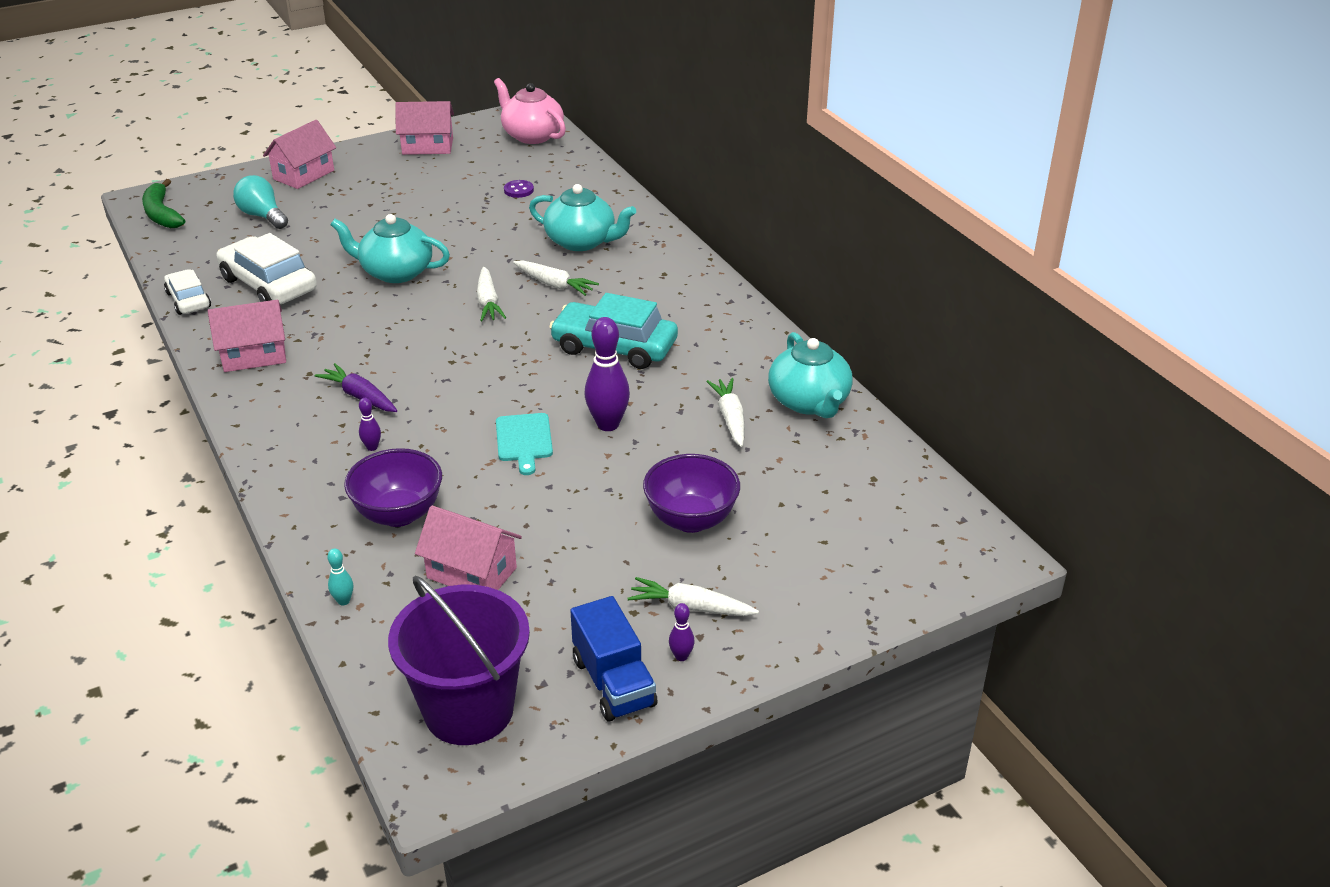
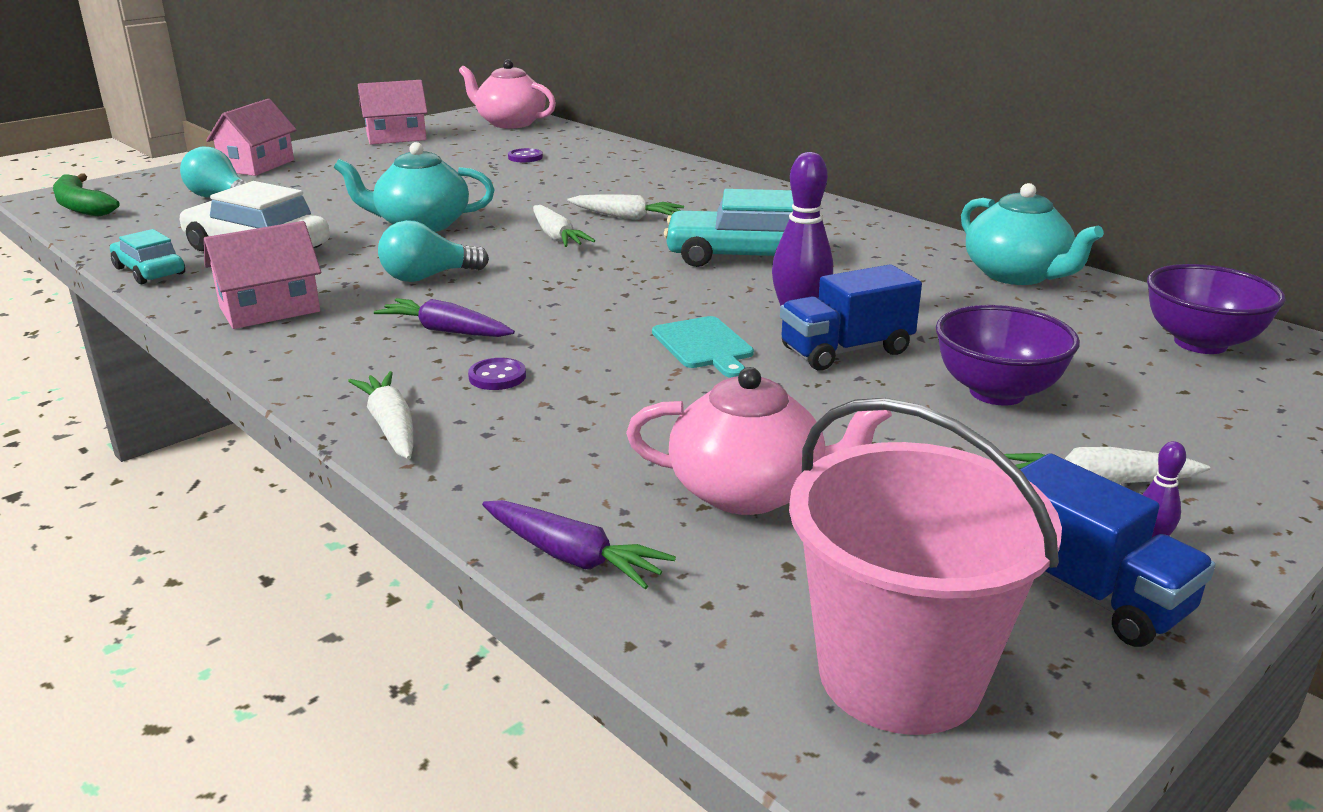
camera: 15 degrees left, 10 degrees down
white car [164,269,211,315] -> turquoise car [110,229,185,284]
turquoise bowling pin [327,549,353,605] -> purple carrot [482,500,676,589]
purple bowl [344,448,442,527] -> purple bowl moved to [1147,264,1286,354]
purple bowling pin [359,398,381,451] -> purple button [468,358,526,390]
purple bucket [388,576,530,745] -> pink bucket [789,398,1062,735]
pink house [415,506,522,590] -> pink teapot [626,367,892,515]
turquoise teapot [529,184,636,251] -> none
white carrot [706,378,745,447] -> white carrot moved to [348,371,413,459]
none -> turquoise light bulb [378,220,489,282]
none -> blue truck [780,264,922,370]

